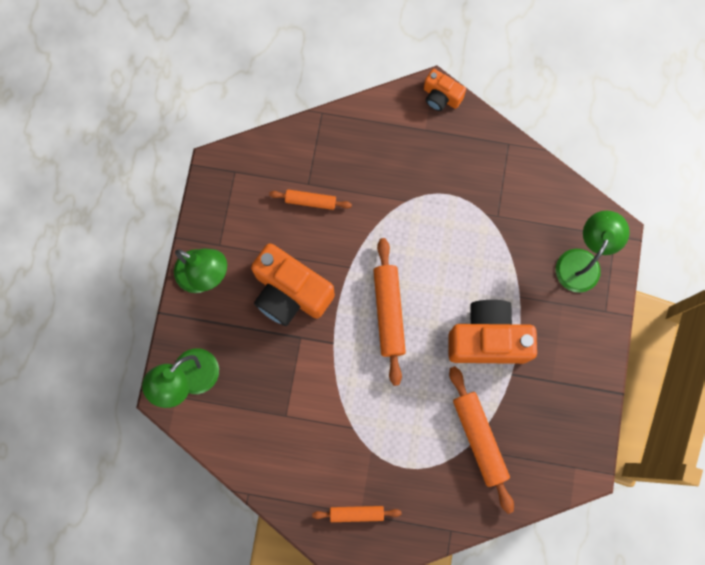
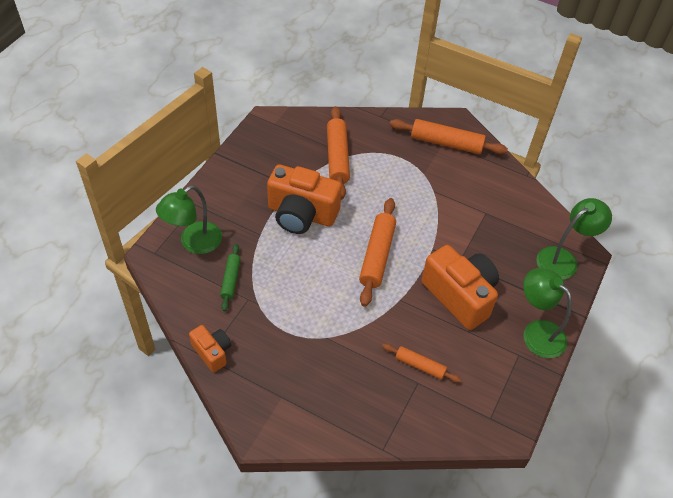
camera: 165 degrees left, 25 degrees down
orange rolling pin [312,506,402,522] -> orange rolling pin [390,119,508,154], size x1.74
orange camera [424,69,466,111] -> orange camera moved to [189,325,231,372]
none -> green rolling pin [220,244,240,311]

